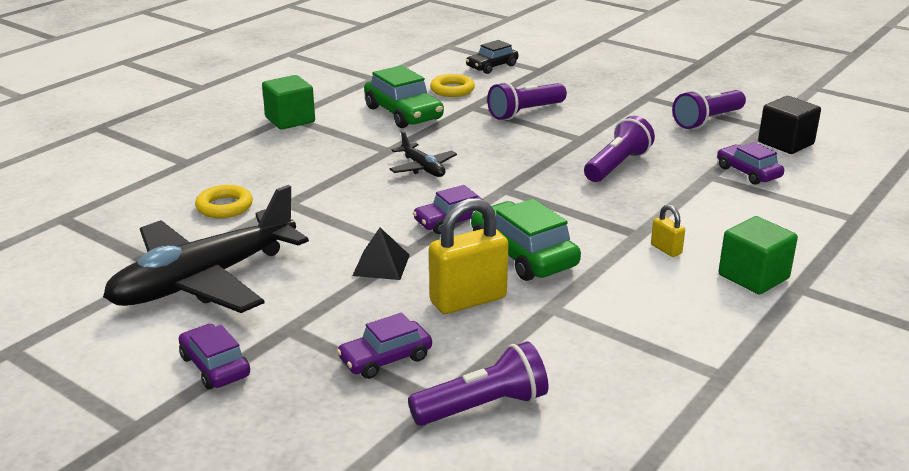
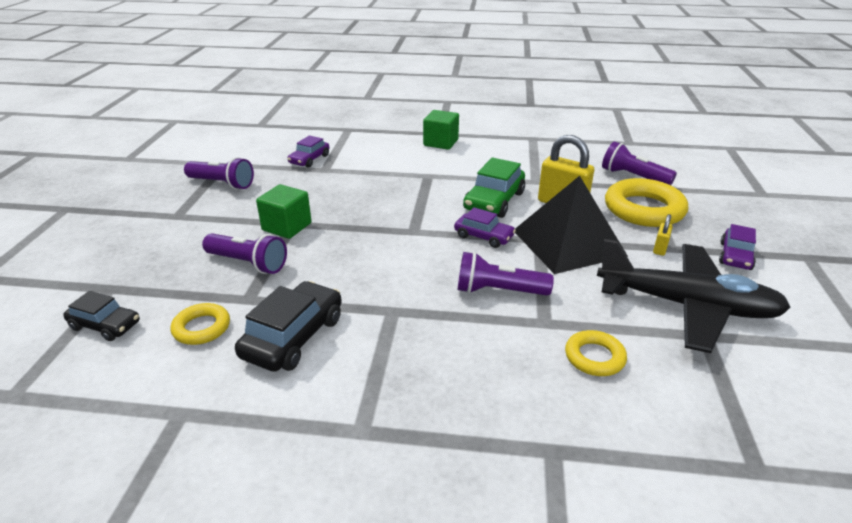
camera: 120 degrees left, 5 degrees up
green cube [262,75,315,130] -> green cube moved to [256,184,311,239]
purple car [337,312,432,379] -> yellow ring [605,178,688,227]
black pyramid [352,228,410,280] -> black pyramid [515,176,628,274], size x2.28
green car [364,65,444,128] -> black car [235,281,342,372]
black plane [390,131,457,177] -> none
purple flashlight [584,116,655,182] -> purple flashlight moved to [458,252,554,296]
yellow padlock [651,204,685,257] -> yellow padlock moved to [653,214,673,256]
black cube [758,96,821,154] -> none

